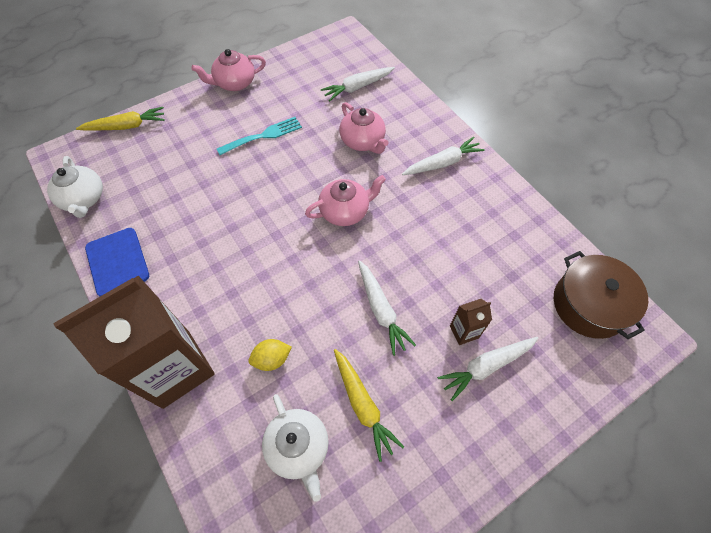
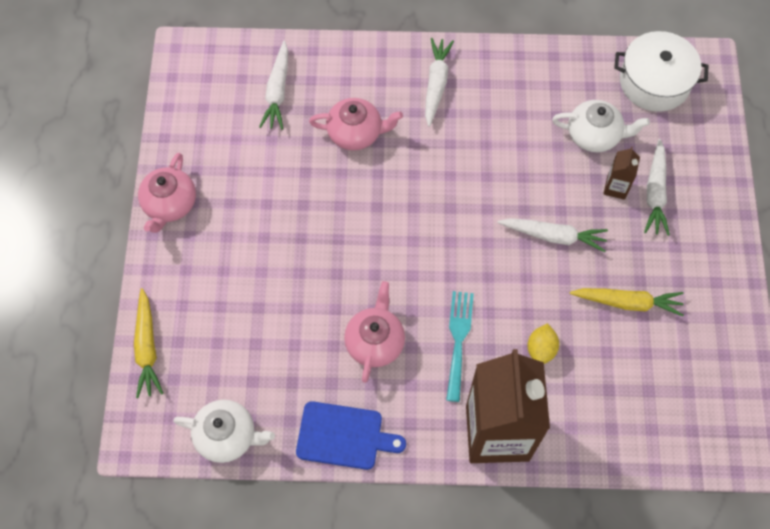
camera: 55 degrees left, 5 degrees up
yellow carrot [76,107,165,131] -> yellow carrot turned 150 degrees clockwise [134,288,163,398]
turquoise fork [217,117,302,155] -> turquoise fork moved to [446,291,474,402]
white teapot [262,394,329,502] -> white teapot moved to [552,100,650,152]
pink teapot [305,175,386,226] -> pink teapot moved to [344,281,405,383]
brown pot [554,251,648,339] -> white pot [614,31,709,112]

